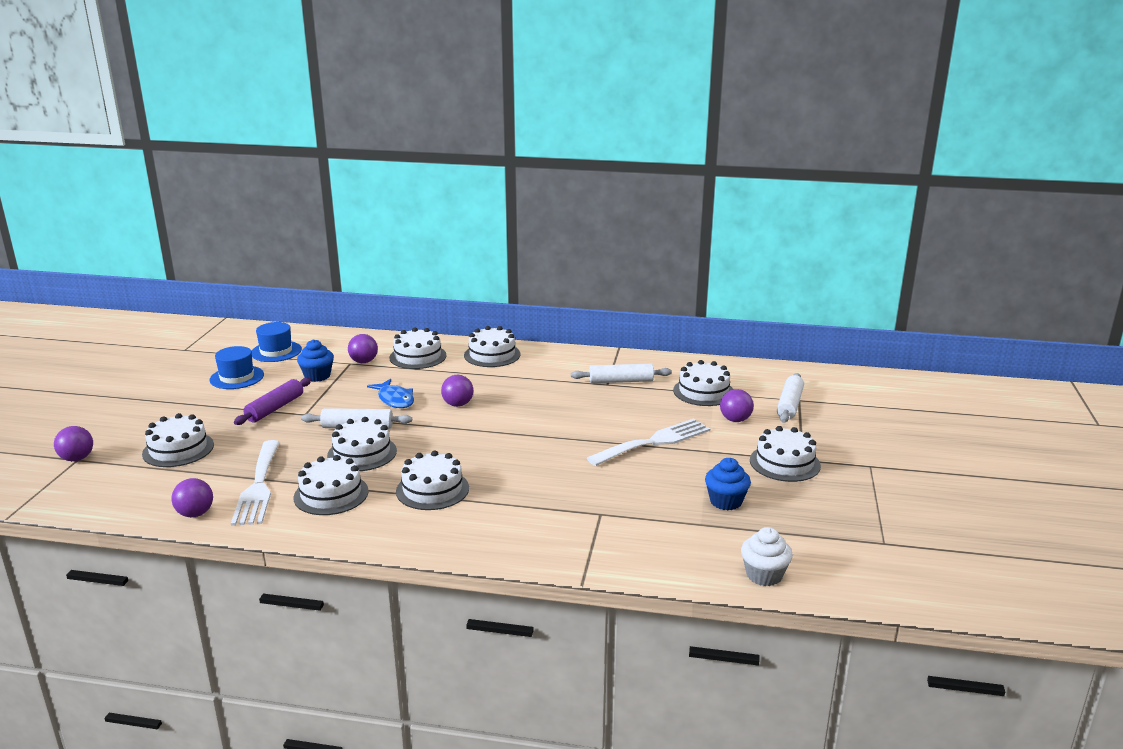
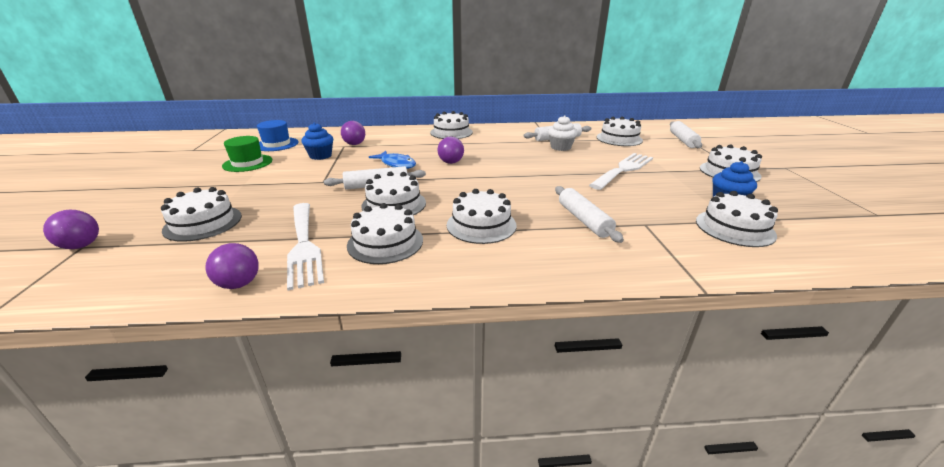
camera: 15 degrees left, 5 degrees up
blue hat [210,346,264,389] -> green hat [222,136,272,172]
purple rolling pin [234,378,311,425] -> none
white cake [389,328,447,369] -> white cake moved to [696,191,778,247]
purple ball [720,389,754,422] -> none
white cupcake [741,527,793,586] -> white cupcake moved to [548,115,577,151]
none -> white rolling pin [555,186,624,243]

